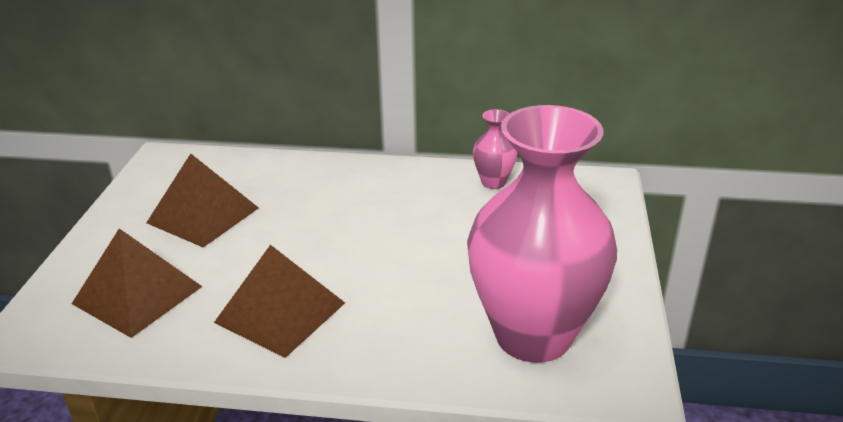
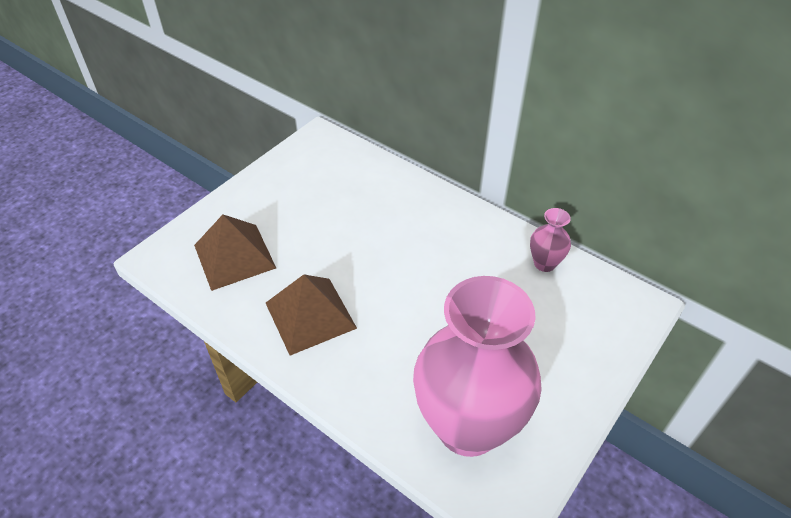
camera: 30 degrees right, 15 degrees up
brown pyramid [146,154,259,247] -> none

